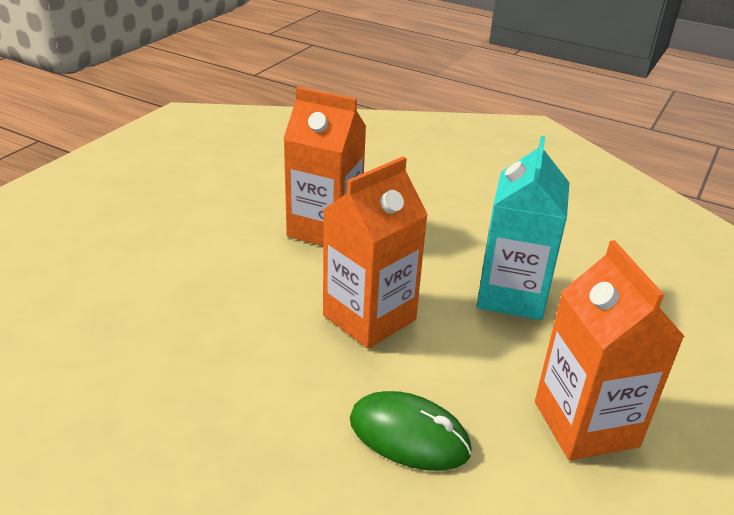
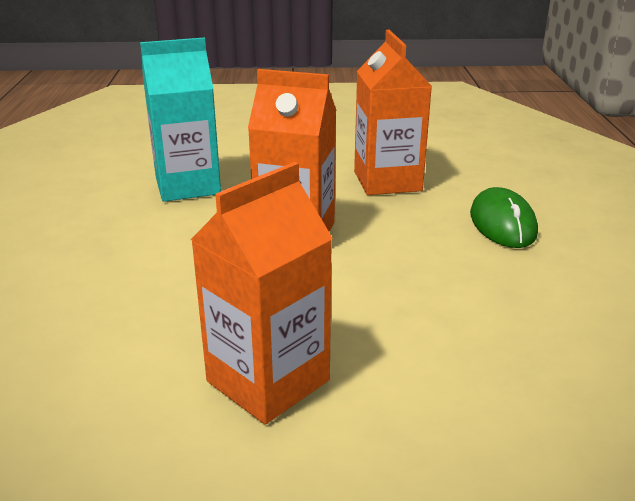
camera: 60 degrees right, 5 degrees down
green mouse [350,391,471,471] -> green mouse moved to [470,187,538,248]
turquoise carton [477,136,570,320] -> turquoise carton moved to [140,37,221,202]

